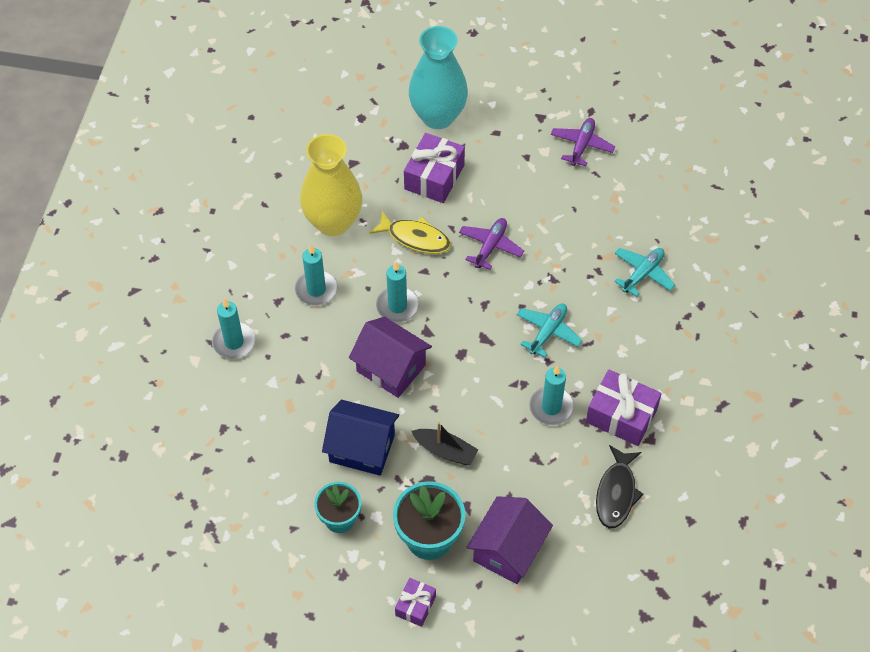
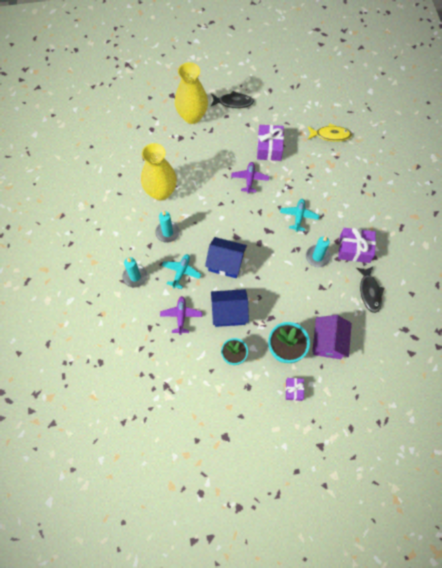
camera: 20 degrees left, 10 degrees up
purple house [349,317,432,398] -> blue house [205,237,247,278]
yellow fish [369,211,451,254] -> yellow fish moved to [308,123,352,142]
turquoise candle [376,262,419,322] -> none
purple gift [404,133,465,203] -> purple gift moved to [257,125,284,161]
turquoise vase [409,26,468,129] -> yellow vase [175,62,208,124]
black boat [411,422,478,465] -> none
purple plane [551,118,615,166] -> purple plane moved to [160,296,202,335]
turquoise plane [614,248,675,297] -> turquoise plane moved to [162,254,201,289]
none -> black fish [210,91,254,108]

